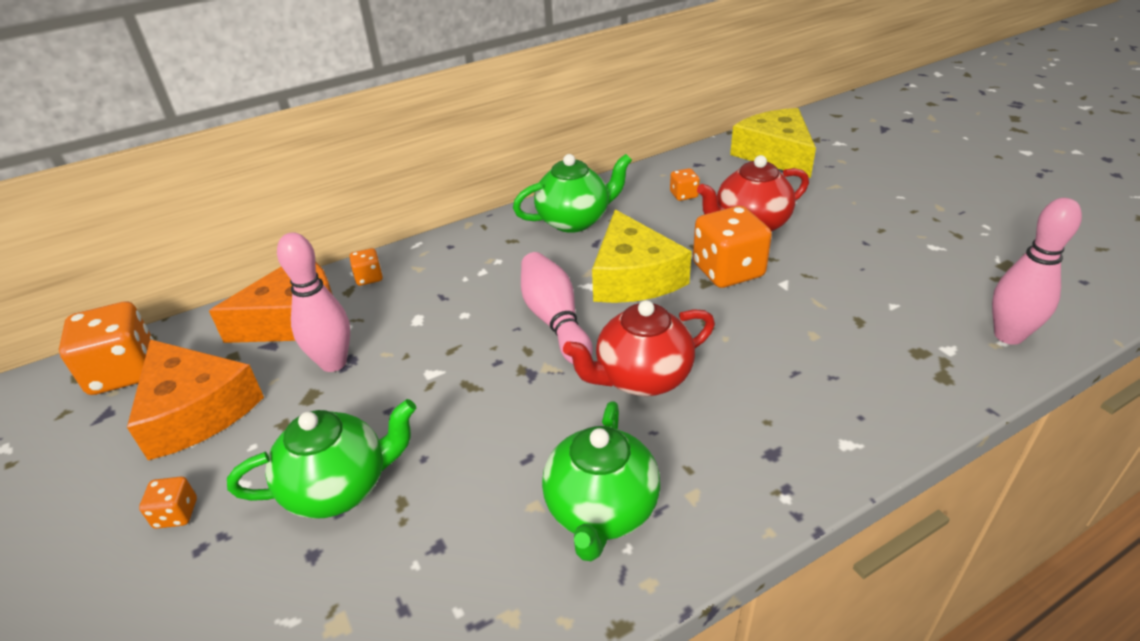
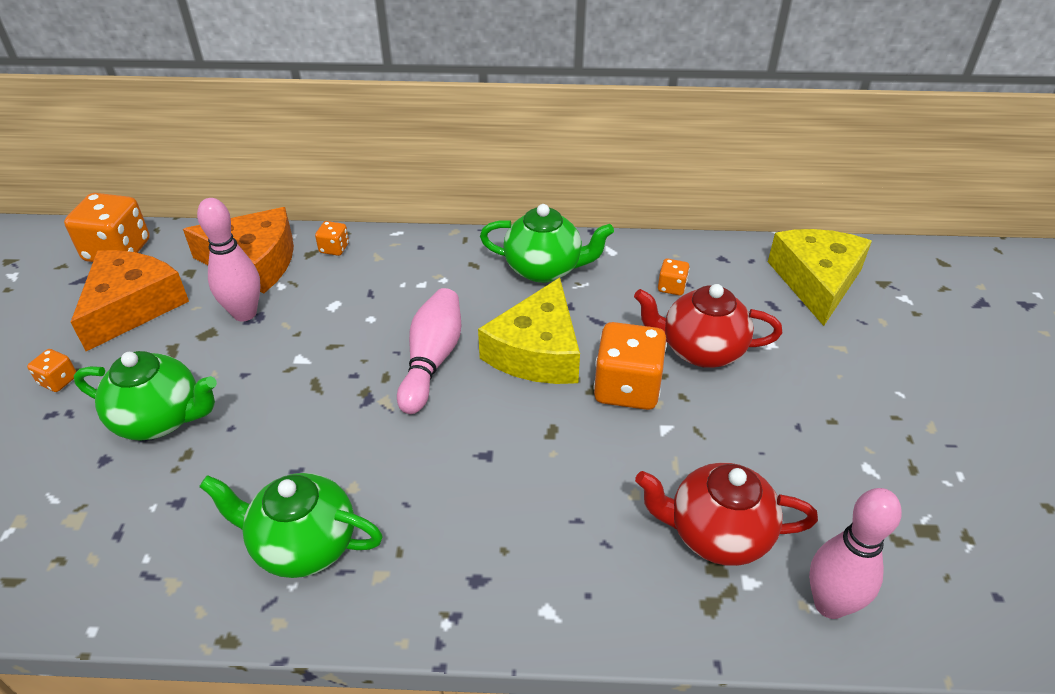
camera: 30 degrees right, 5 degrees up
orange cheese [127,339,264,460] -> orange cheese turned 150 degrees counterclockwise [71,250,189,351]
green teapot [542,401,660,561] -> green teapot turned 60 degrees clockwise [199,473,383,578]
red teapot [563,300,715,396] -> red teapot moved to [635,462,818,566]

